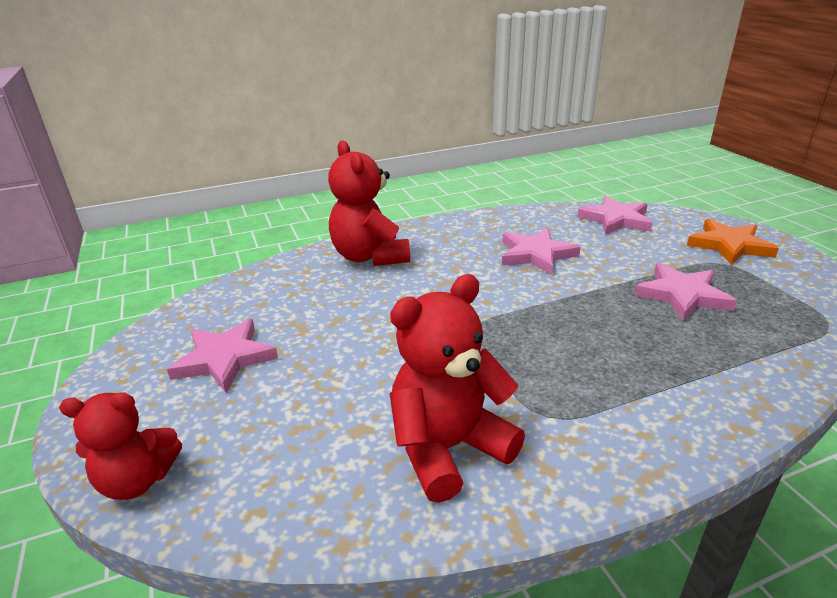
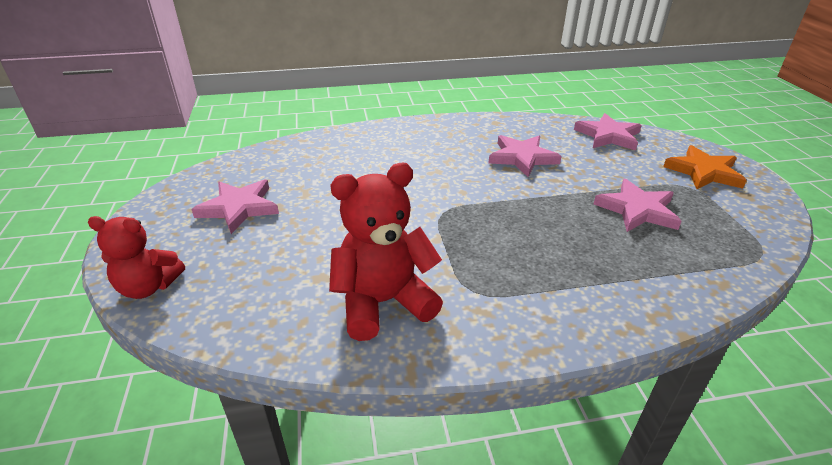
camera: 10 degrees right, 5 degrees up
red teddy bear [328,140,410,266] -> none

